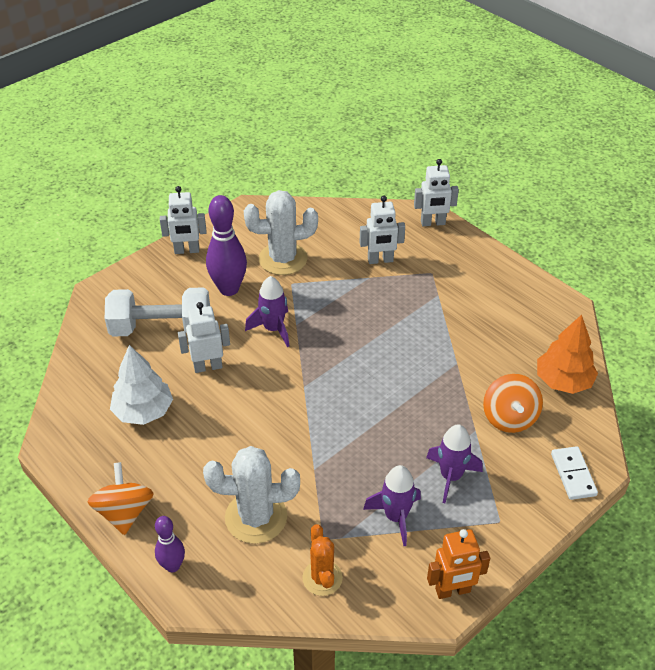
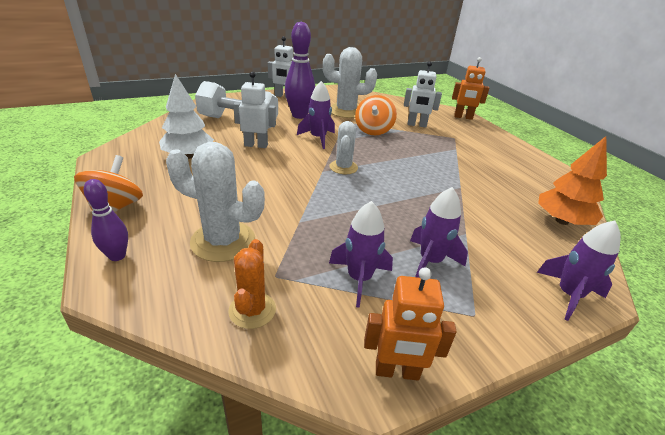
camera: 15 degrees right, 10 degrees down
white robot [414,159,459,226] -> orange robot [452,57,489,120]
orange spinning top [483,374,543,433] -> orange spinning top moved to [355,95,397,135]
white domino [551,446,598,500] -> purple rocket [537,220,621,321]
none -> white cactus [330,121,358,174]

